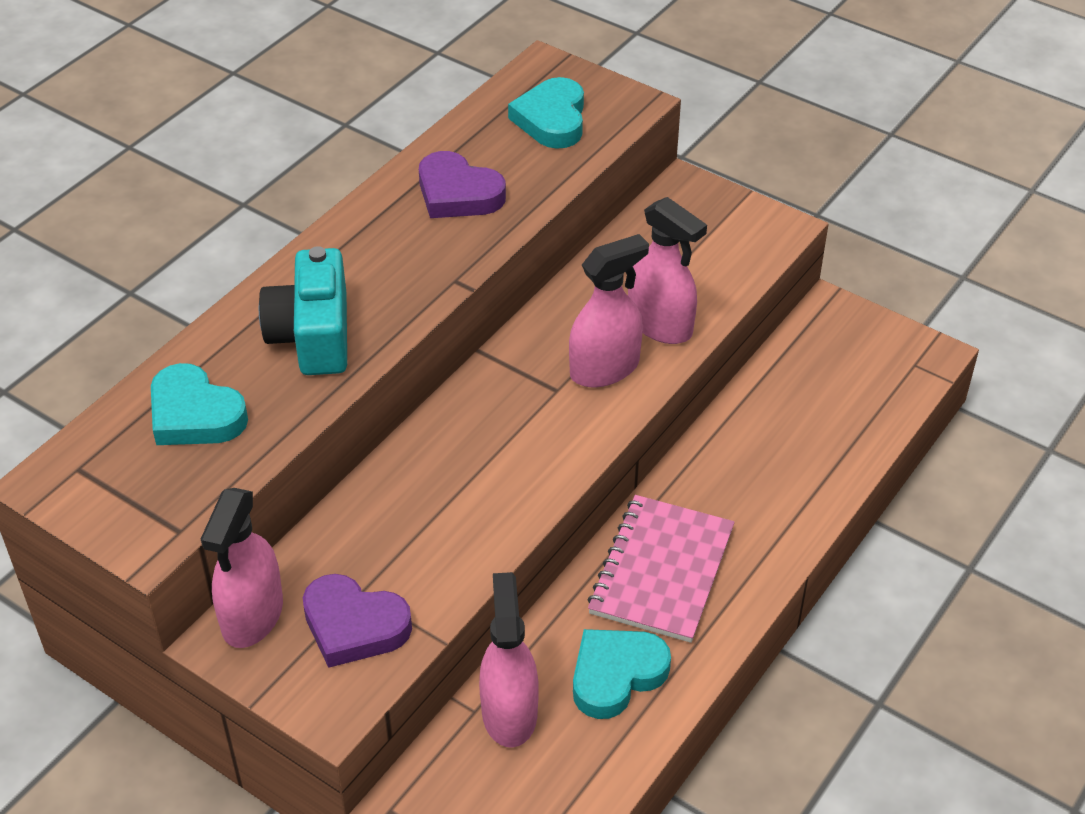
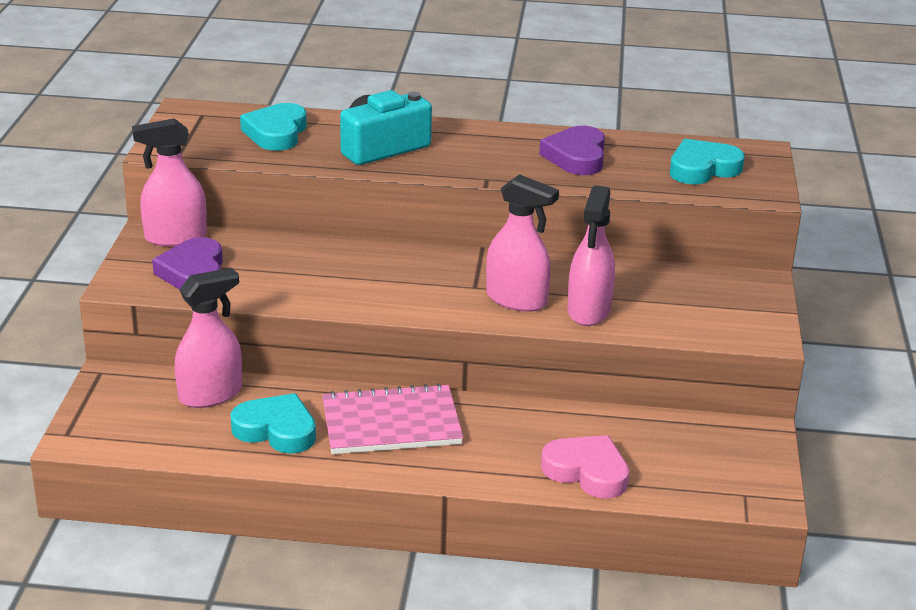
camera: 60 degrees right, 15 degrees down
none -> pink heart [541,435,629,498]

